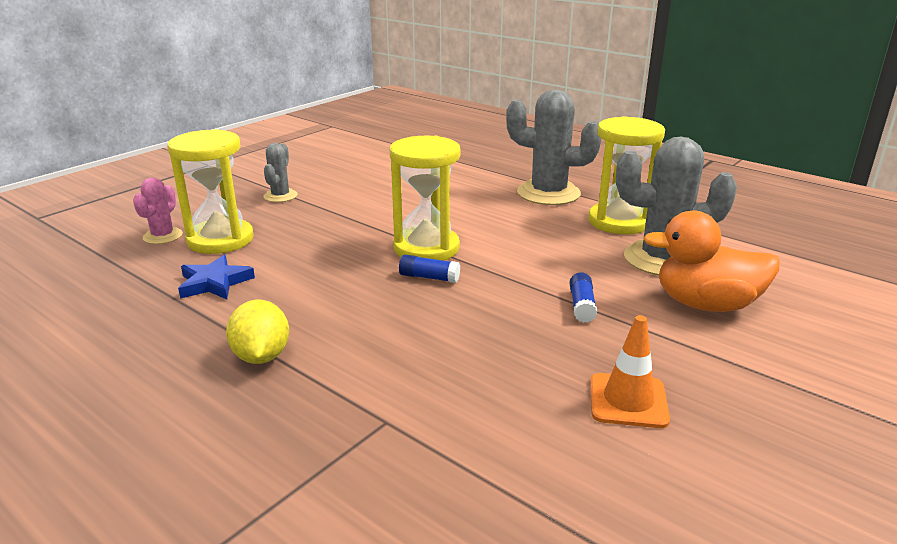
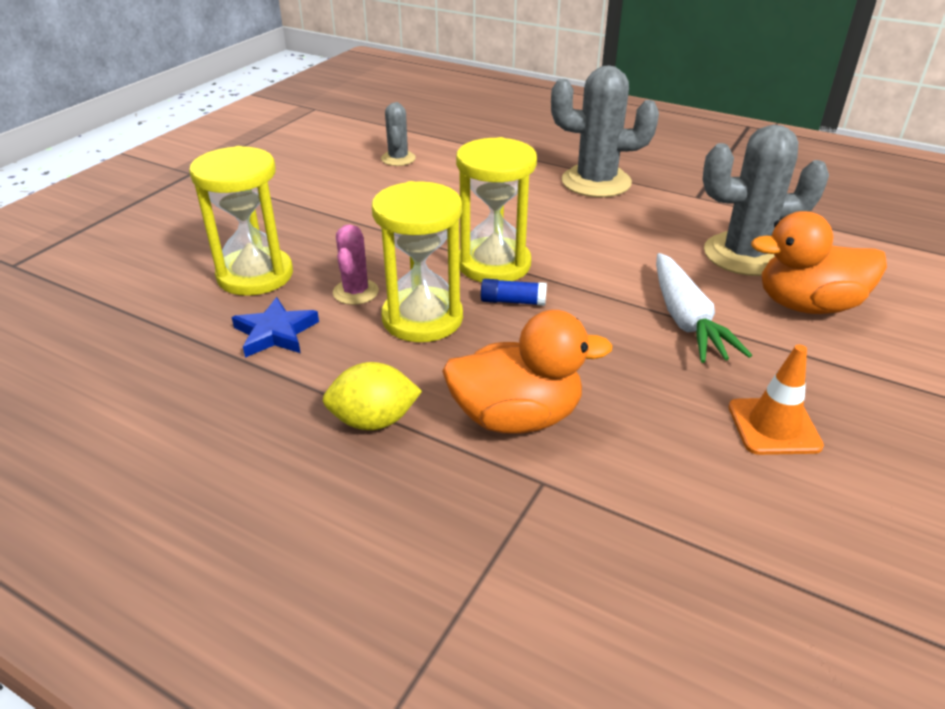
camera: 10 degrees left, 10 degrees up
pink cactus [133,177,183,244] -> pink cactus moved to [333,224,379,305]
yellow lemon [226,300,289,364] -> yellow lemon turned 75 degrees counterclockwise [322,362,422,430]
grey cactus [264,143,298,202] -> grey cactus moved to [381,102,416,166]
blue glue stick [570,272,597,323] -> white carrot [656,253,752,363]
yellow hourglass [588,116,665,234] -> yellow hourglass moved to [372,181,463,342]
none -> orange duck [442,310,613,434]

